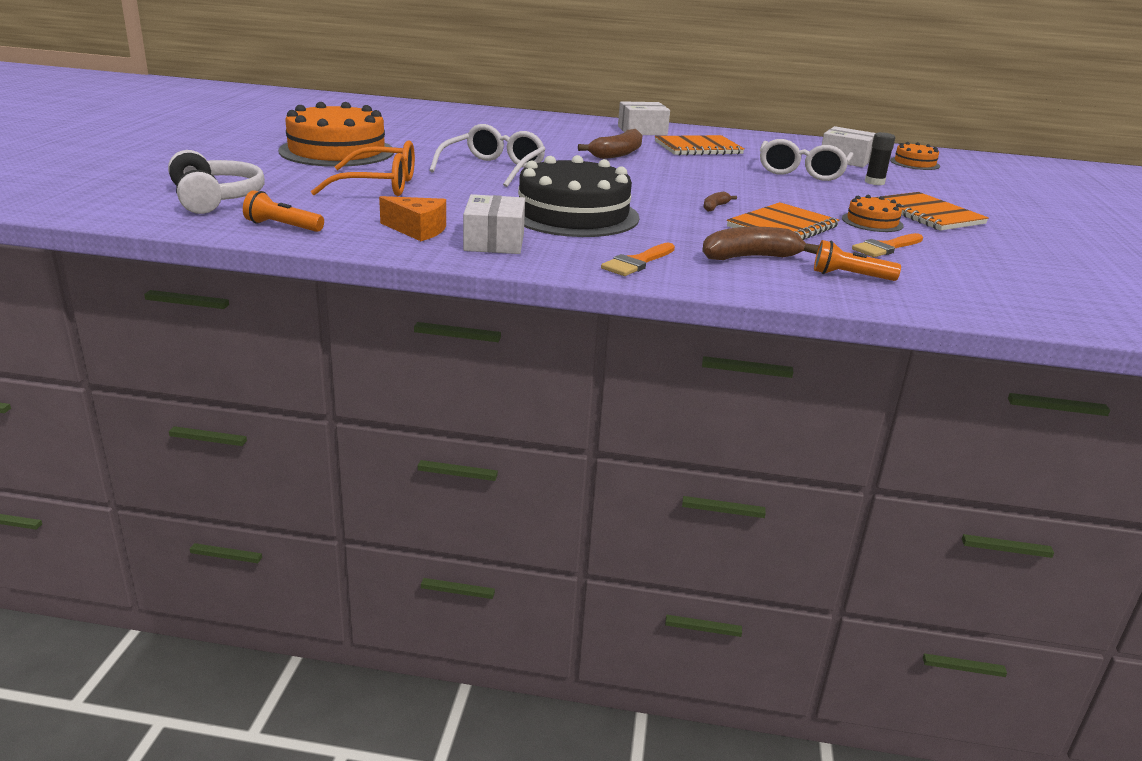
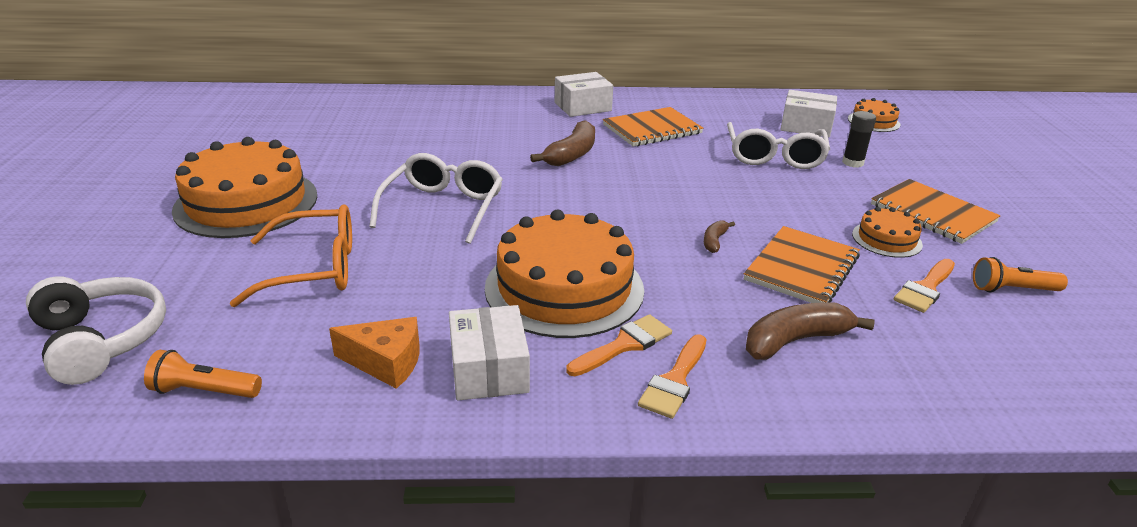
camera: 10 degrees left, 5 degrees up
black cake [518,155,639,237] -> orange cake [485,210,644,338]
orange flashlight [814,240,901,281] -> orange flashlight moved to [973,257,1068,292]
none -> orange brush [566,314,672,376]

